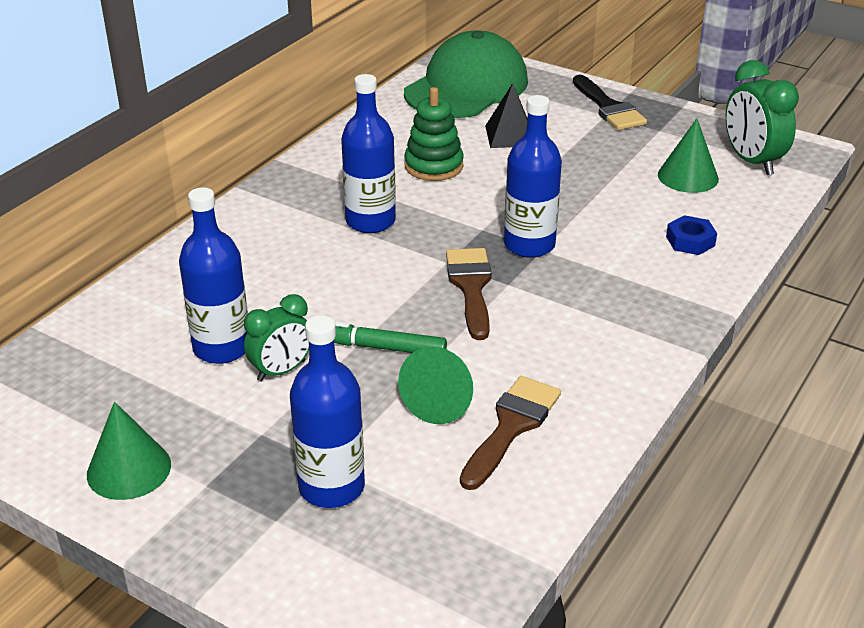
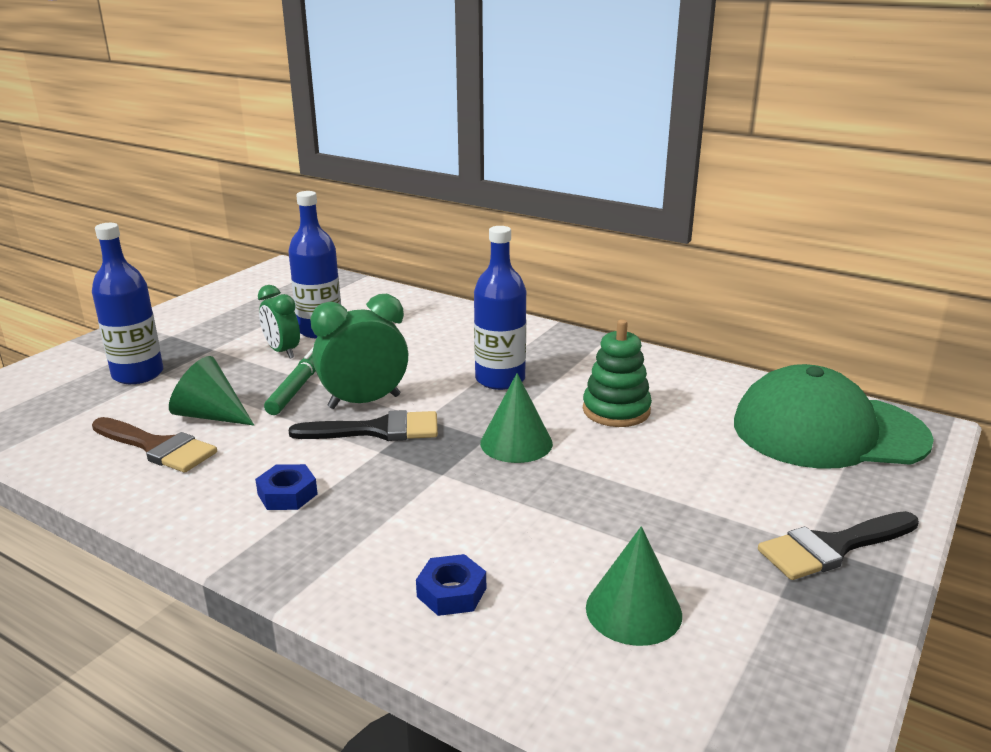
camera: 90 degrees right, 10 degrees down
green cone [87,402,171,500] -> green cone moved to [480,373,553,463]
green cap [404,31,528,118] -> green cap turned 150 degrees clockwise [734,364,934,469]
brown brush [446,248,492,340] -> black brush [289,410,438,441]
black pyramid [485,83,527,148] -> none
blue bottle [504,95,562,258] -> none
green clock [726,60,799,175] -> green clock moved to [310,294,408,409]
none -> blue nut [255,464,318,510]

